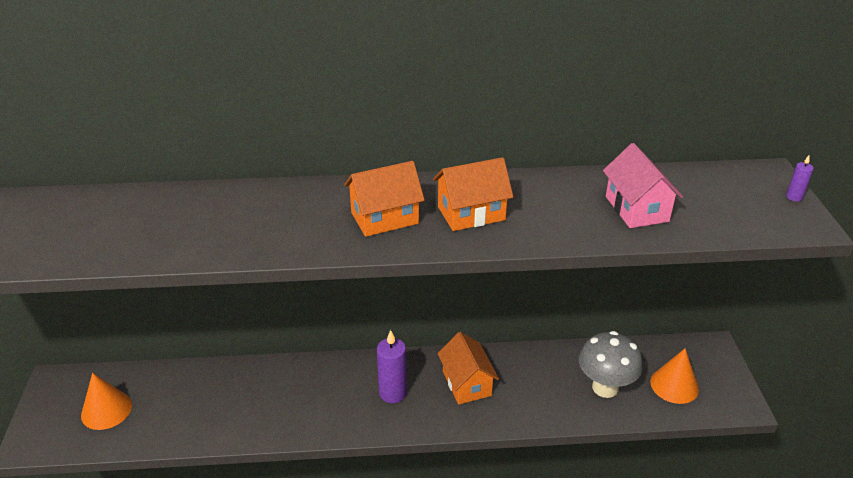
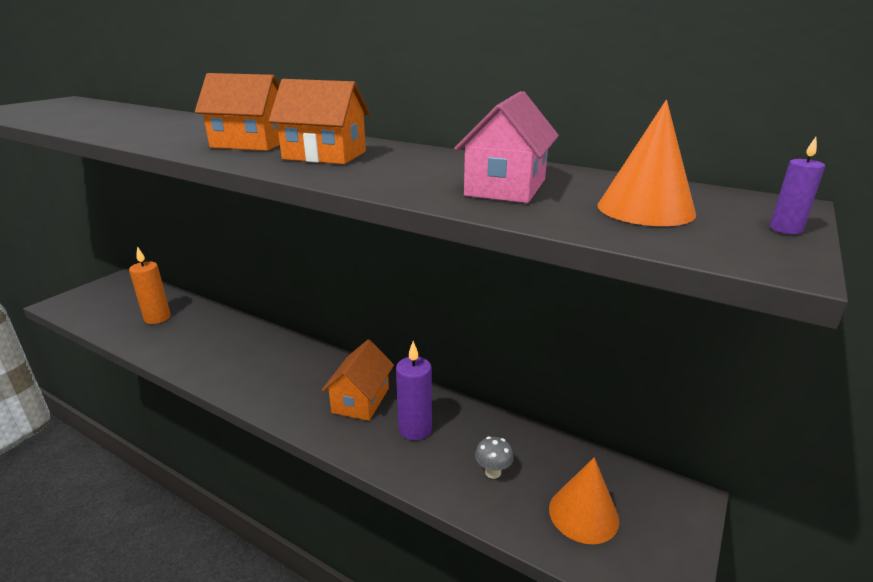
camera: 35 degrees right, 10 degrees down
orange cone [81,373,132,430] -> orange cone moved to [597,100,696,226]
purple candle [377,330,407,403] -> purple candle moved to [396,341,432,440]
grey mushroom [579,331,643,398] -> grey mushroom [475,436,514,479], size x0.47
none -> orange candle [129,246,171,324]

